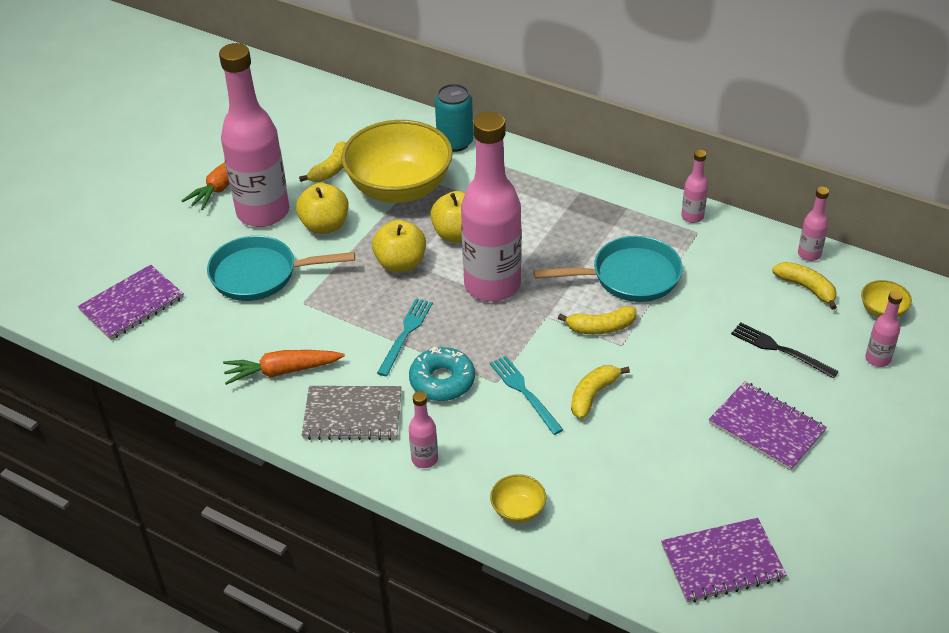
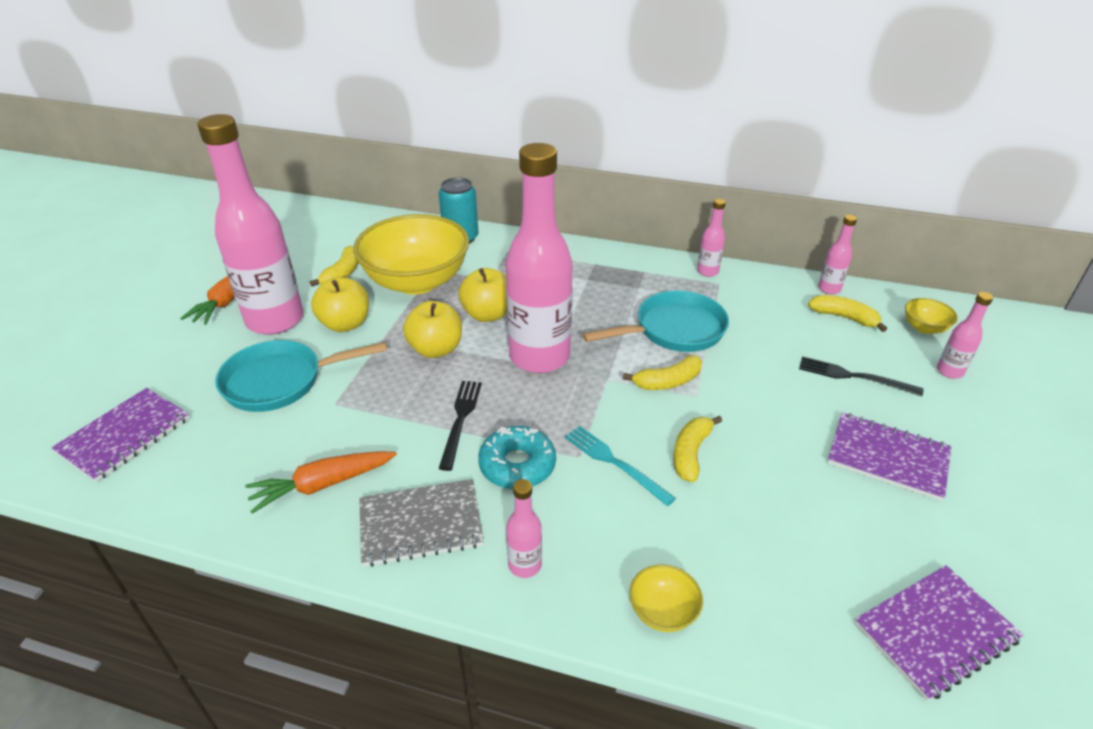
camera: 15 degrees left, 5 degrees down
turquoise fork [377,298,433,376] -> black fork [439,381,482,471]

